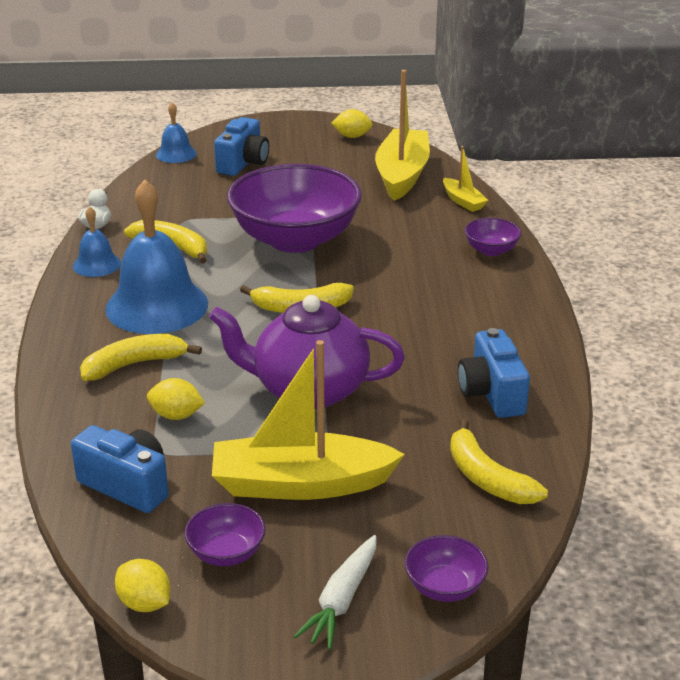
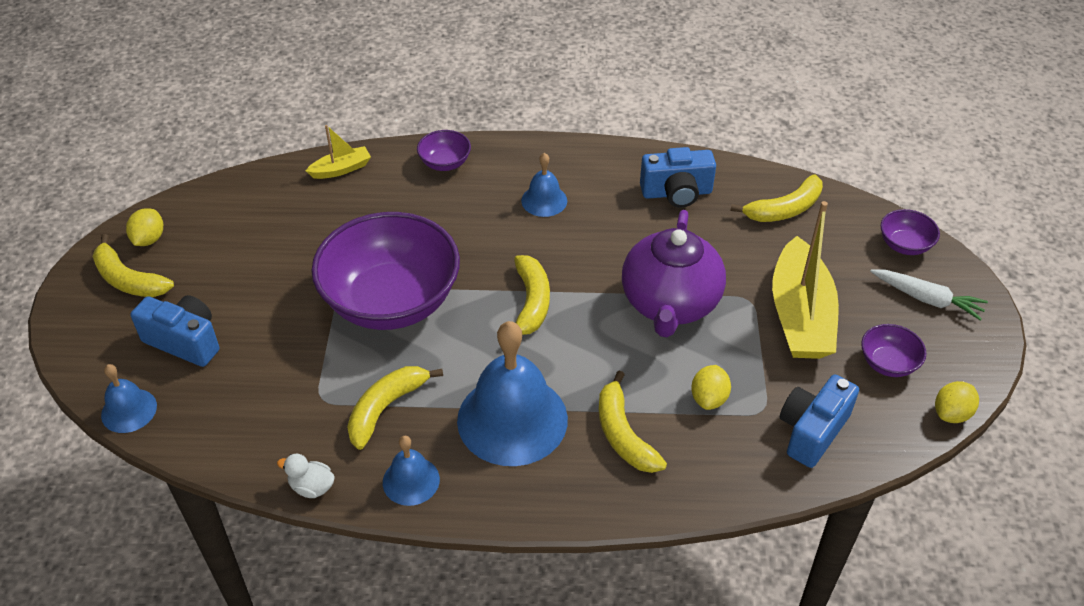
camera: 85 degrees left, 15 degrees up
yellow boat [375,70,430,201] -> none
none -> yellow banana [93,234,174,297]
none -> blue bell [521,153,567,217]

